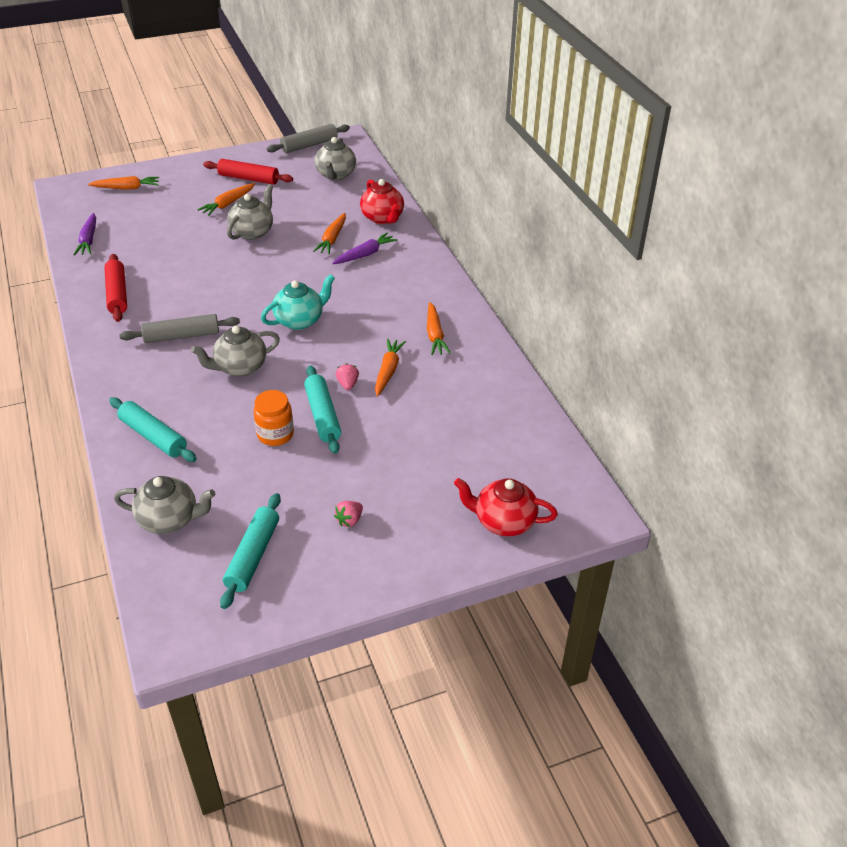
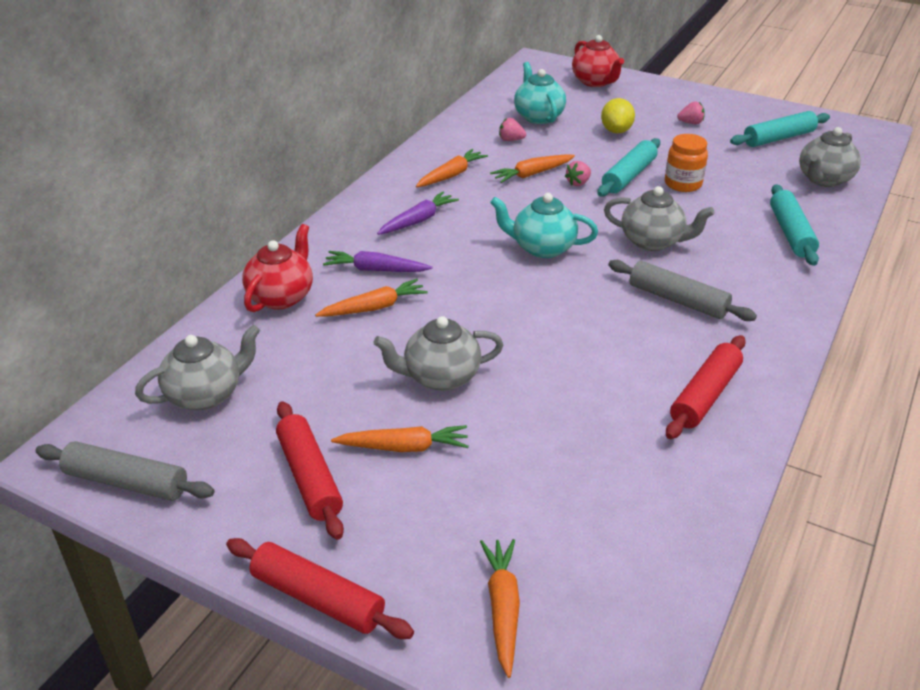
camera: 130 degrees left, 5 degrees down
purple carrot [73,213,96,255] -> purple carrot moved to [377,191,459,235]
orange carrot [88,176,160,190] -> orange carrot turned 45 degrees clockwise [480,539,520,678]
grey teapot [114,476,215,534] -> grey teapot turned 105 degrees counterclockwise [799,127,861,187]
none -> red rolling pin [226,538,414,639]
none -> pink strawberry [499,118,526,141]
none -> turquoise teapot [514,62,566,124]
none -> yellow lemon [601,98,635,133]

